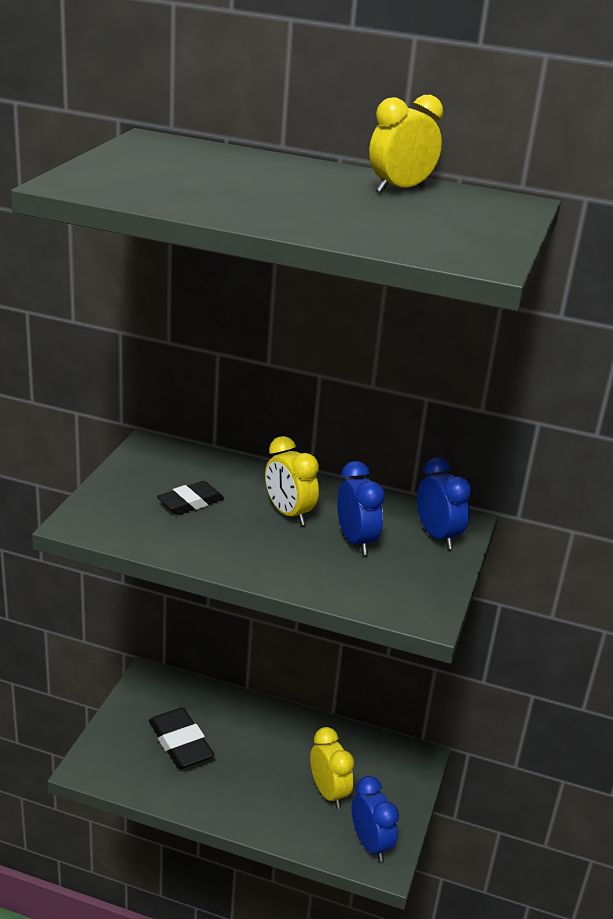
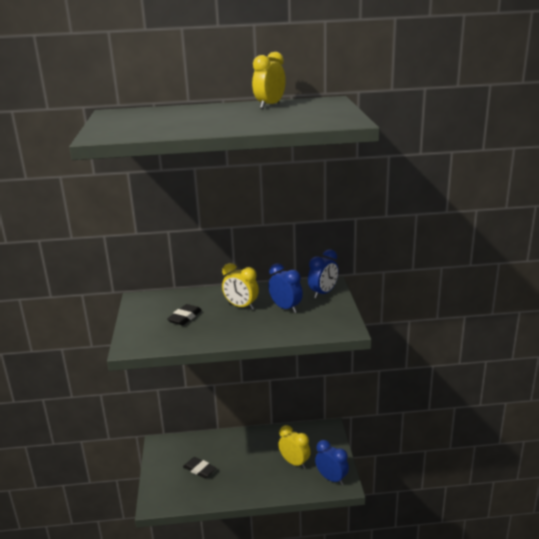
camera: 20 degrees left, 5 degrees down
black eraser [149,708,214,769] -> black eraser [183,457,216,479], size x0.67
blue clock [417,457,471,549] -> blue clock turned 90 degrees clockwise [308,249,338,299]

